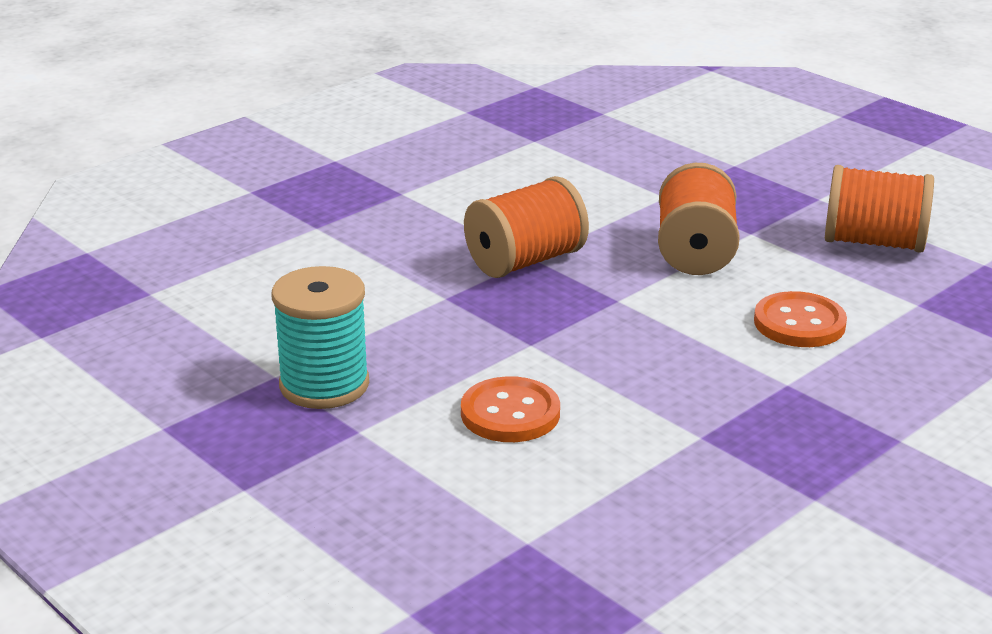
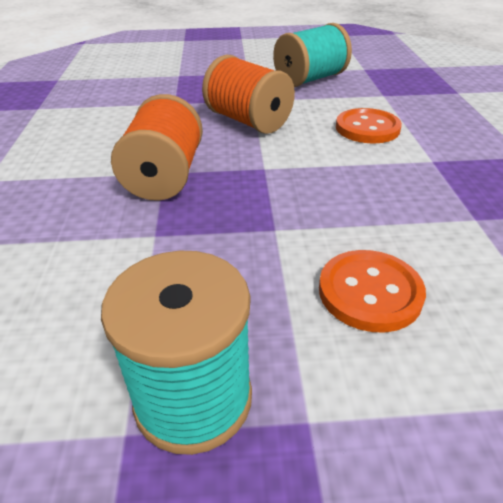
camera: 50 degrees left, 10 degrees up
orange spool [825,165,934,253] -> turquoise spool [273,23,352,87]

